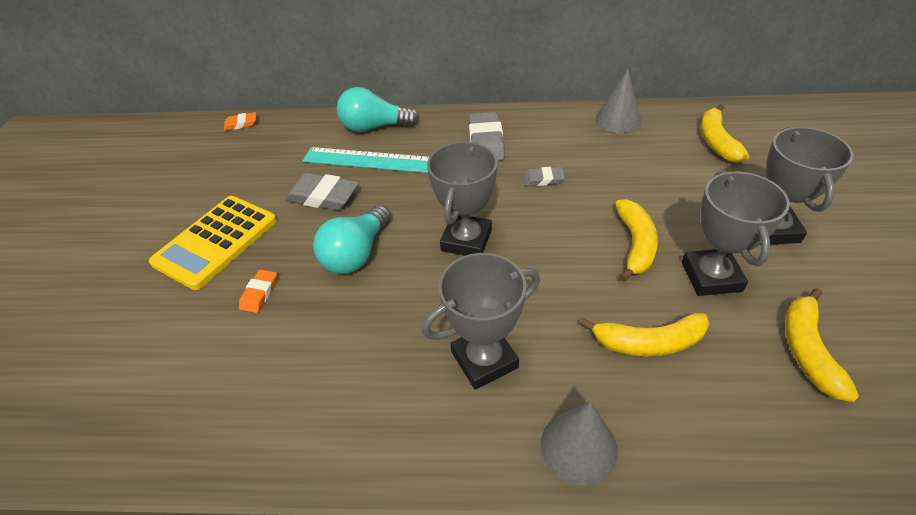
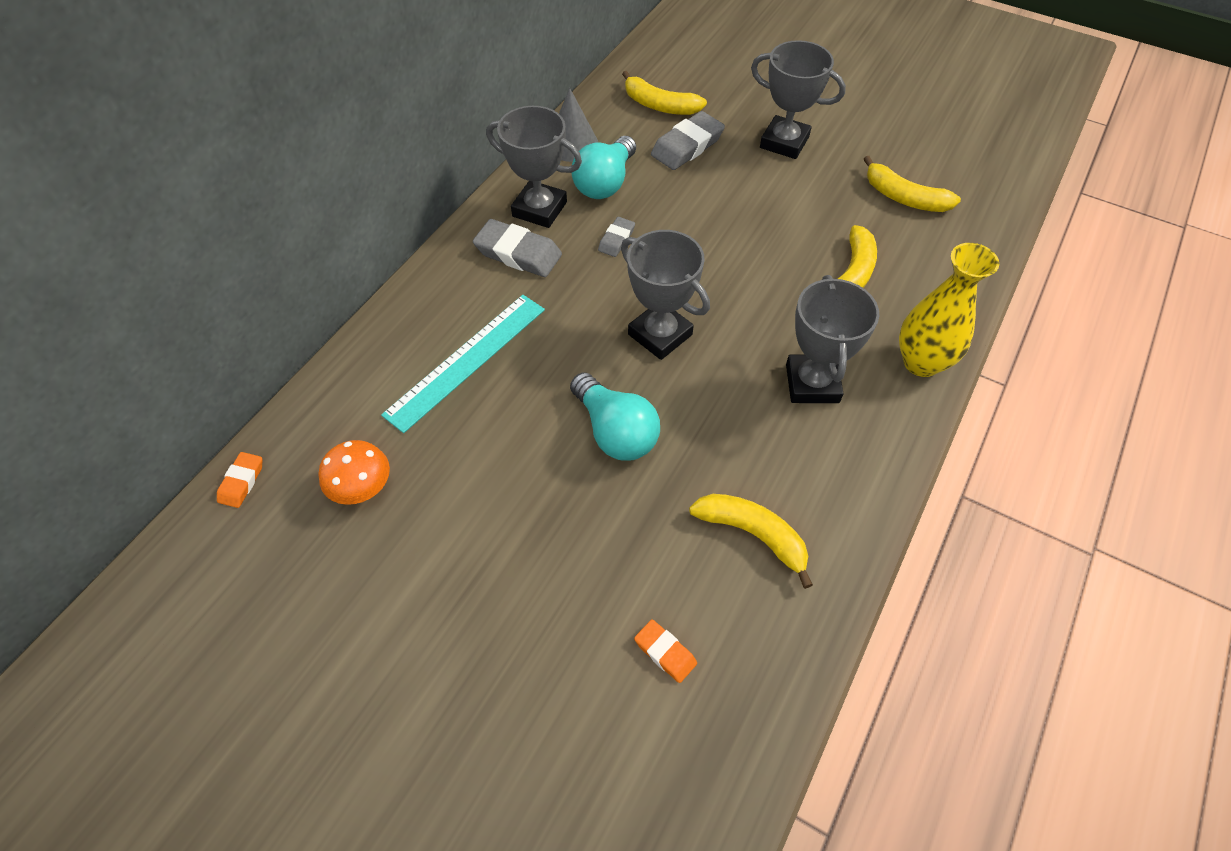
camera: 65 degrees left, 10 degrees up
yellow calculator [149,196,277,290] -> none
orange eraser [239,269,277,313] -> orange eraser moved to [634,619,697,683]
grey eraser [285,173,359,210] -> grey eraser moved to [651,111,725,170]
turquoise light bulb [337,87,420,132] -> turquoise light bulb moved to [571,136,636,199]
grey cone [541,402,618,486] -> yellow vase [899,243,999,377]
yellow banana [615,199,658,281] -> yellow banana moved to [689,494,813,589]
grey trophy [682,171,790,296] -> grey trophy moved to [486,106,582,228]
none -> orange mushroom [318,440,390,505]

